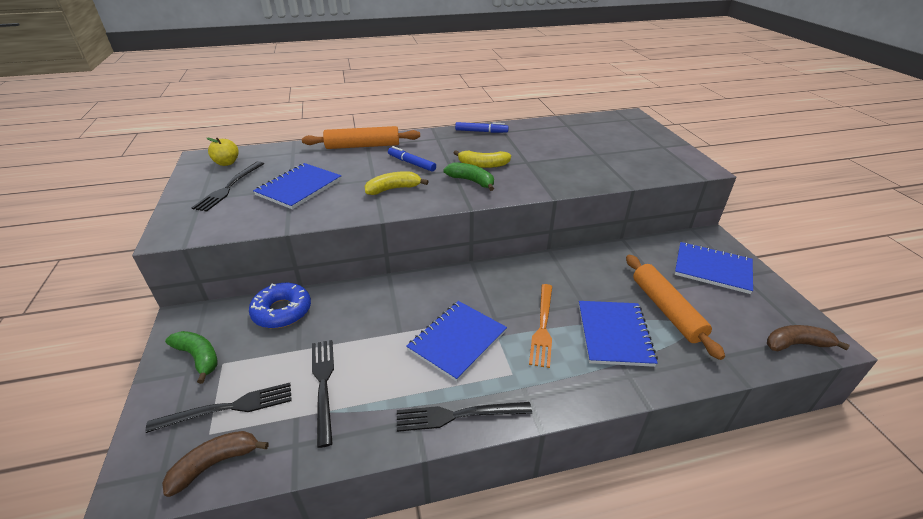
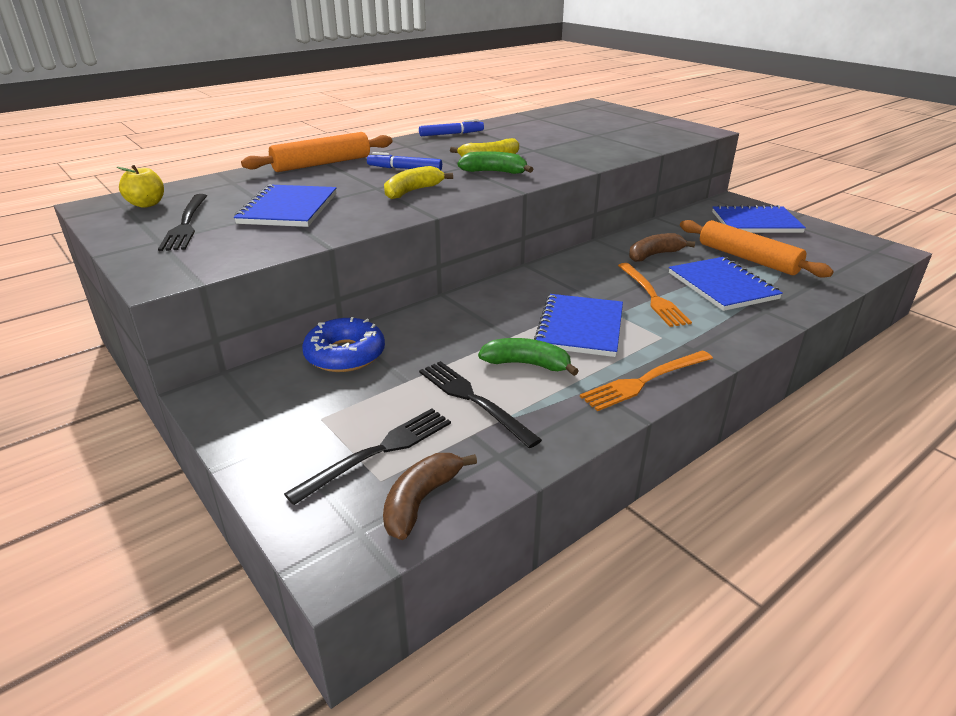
camera: 25 degrees left, 5 degrees down
green banana [165,331,218,384] -> green banana moved to [478,338,579,376]
black fork [397,402,532,432] -> orange fork [580,350,713,411]
brown banana [767,325,850,351] -> brown banana moved to [629,233,695,262]

